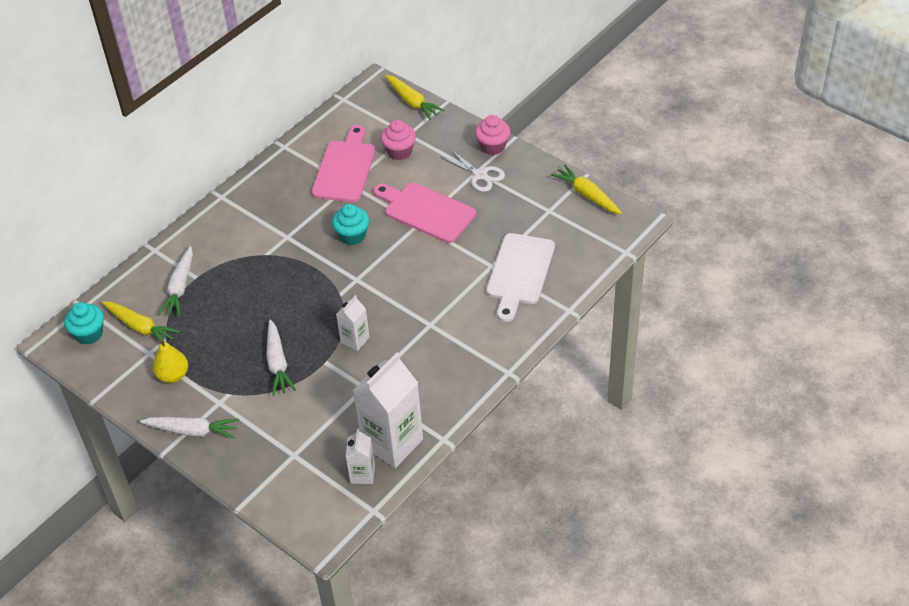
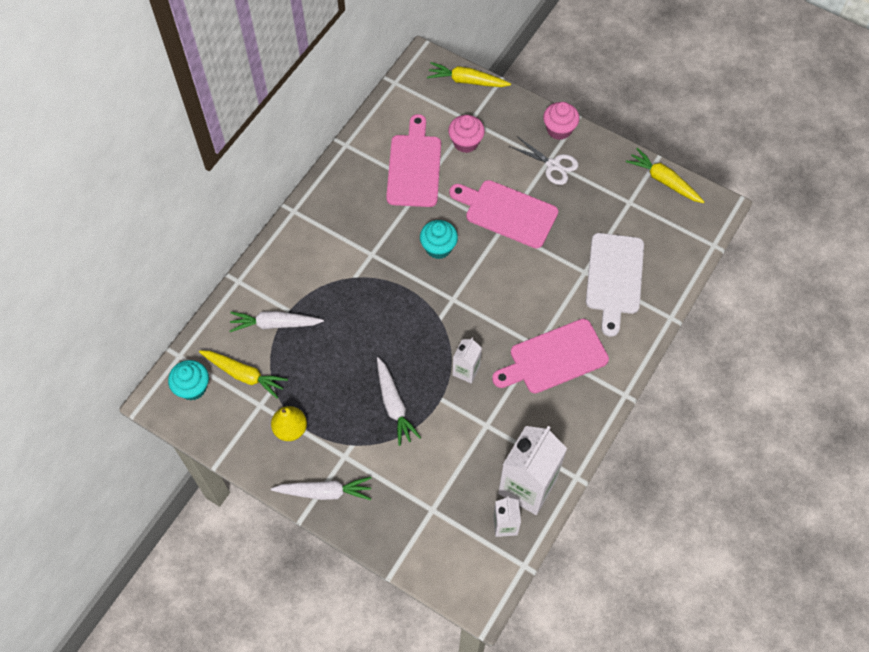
camera: 10 degrees left, 15 degrees up
white carrot [158,246,193,316] -> white carrot turned 90 degrees clockwise [229,311,324,332]
yellow carrot [385,75,445,120] -> yellow carrot turned 150 degrees clockwise [427,62,511,87]
none -> pink cutting board [492,319,609,393]

